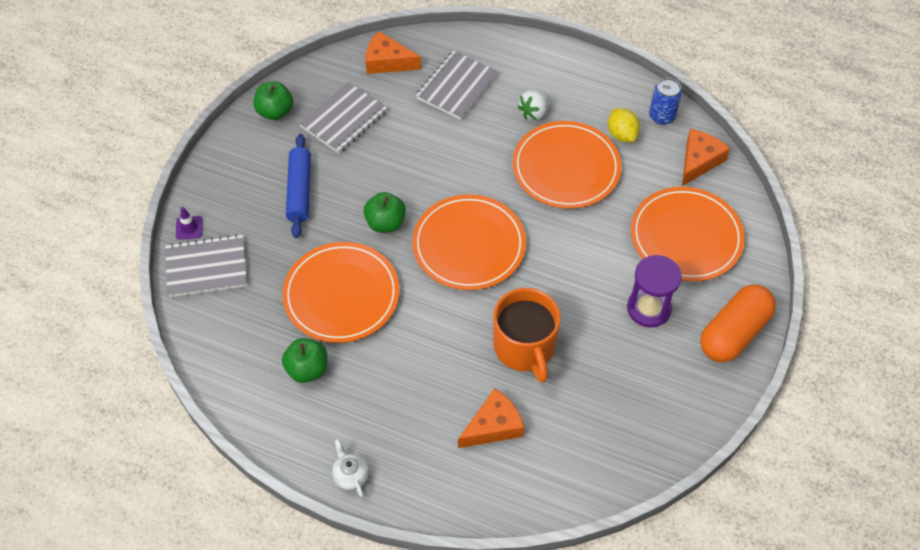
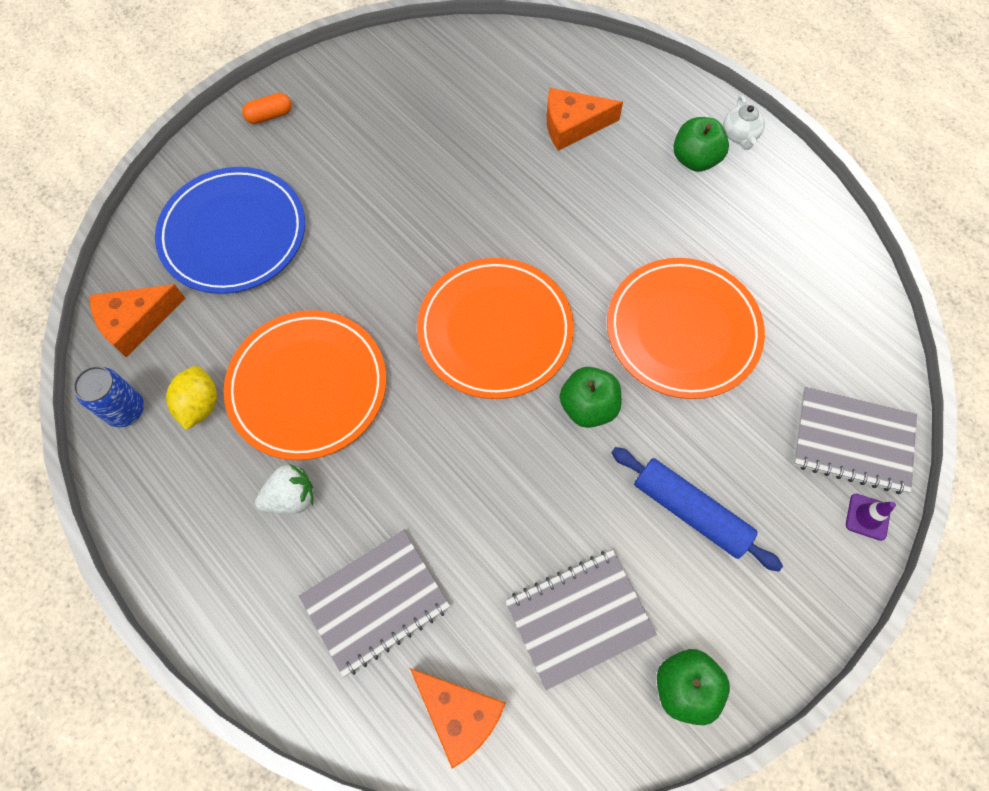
camera: 155 degrees left, 10 degrees up
green apple [282,338,327,383] -> green apple moved to [673,117,729,172]
blue rolling pin [286,134,311,238] -> blue rolling pin turned 75 degrees counterclockwise [611,447,783,572]
orange mug [493,288,560,383] -> none
purple hourglass [627,255,682,327] -> none
orange plate [631,187,745,282] -> blue plate [155,167,305,294]
orange capsule [700,284,776,362] -> orange capsule [242,93,292,124], size x0.44

